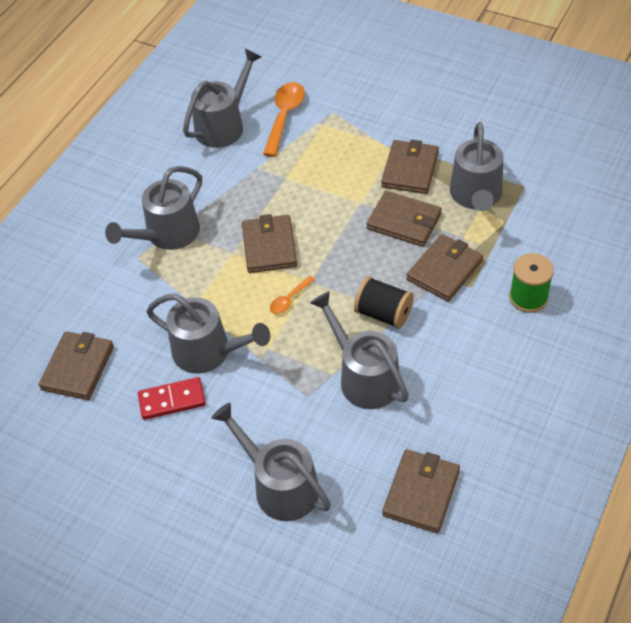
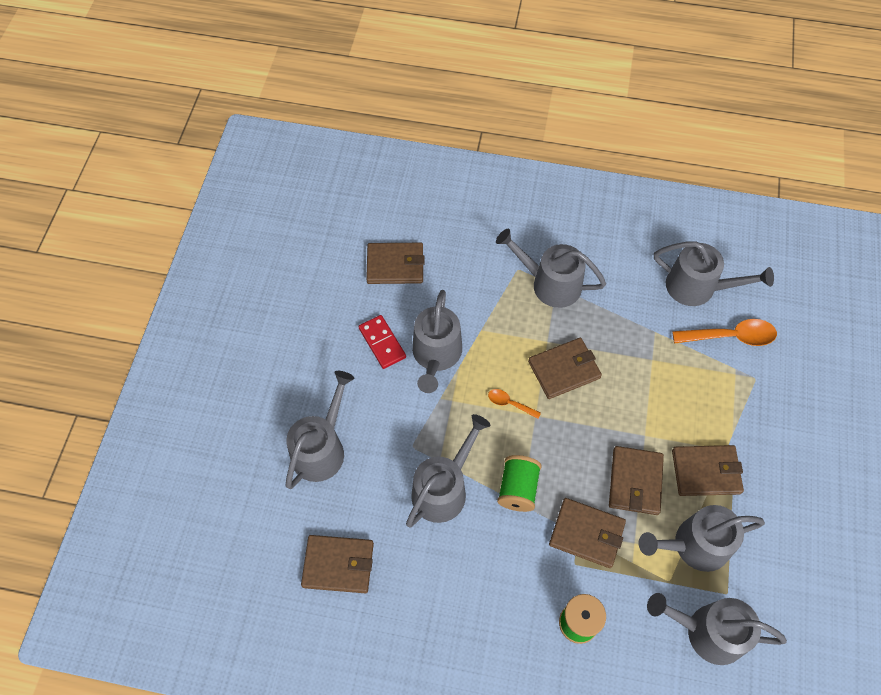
camera: 70 degrees right, 10 degrees up
black spool [354,276,414,329] -> green spool [497,455,542,512]
none -> grey watering can [647,593,787,665]

